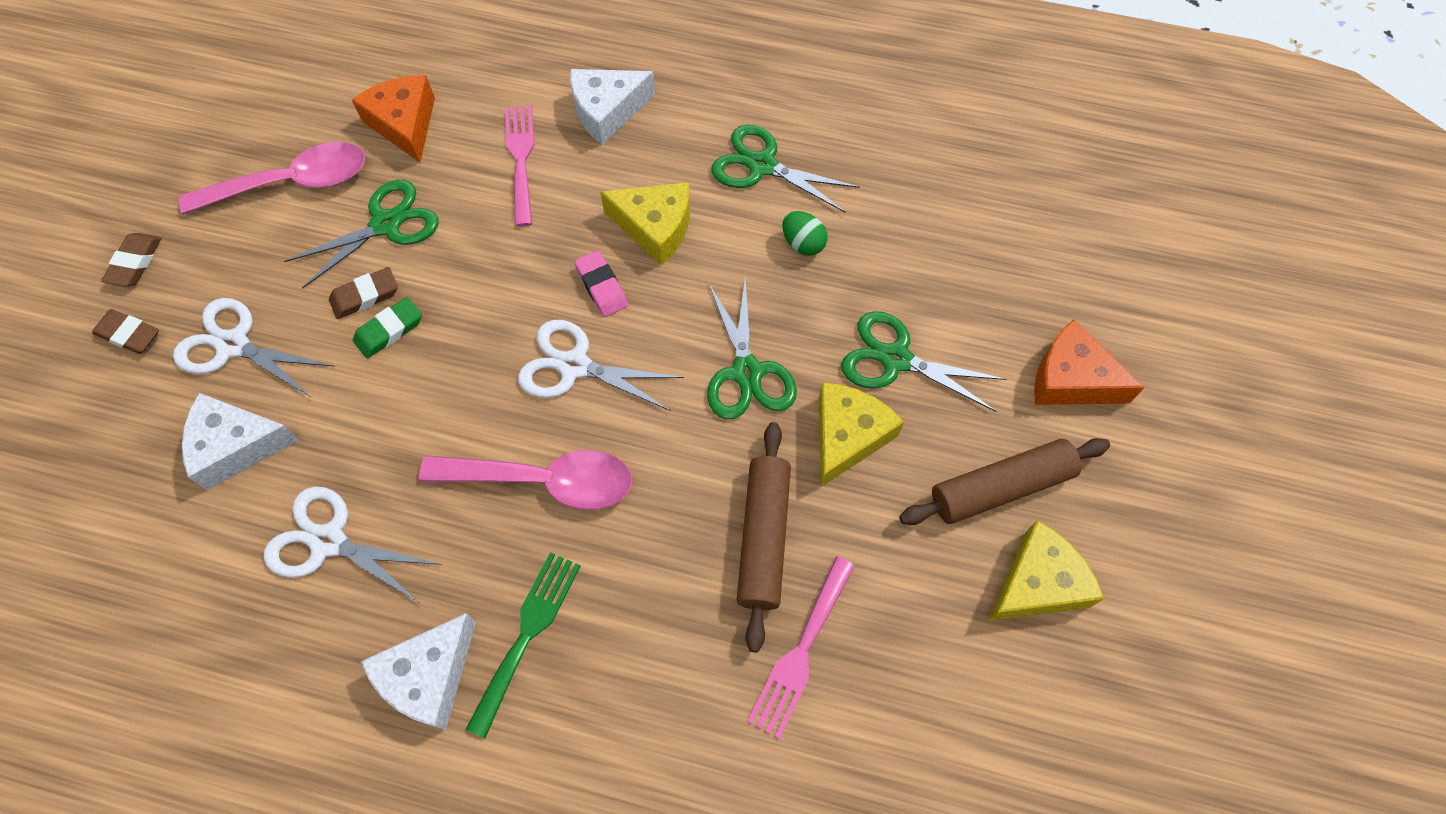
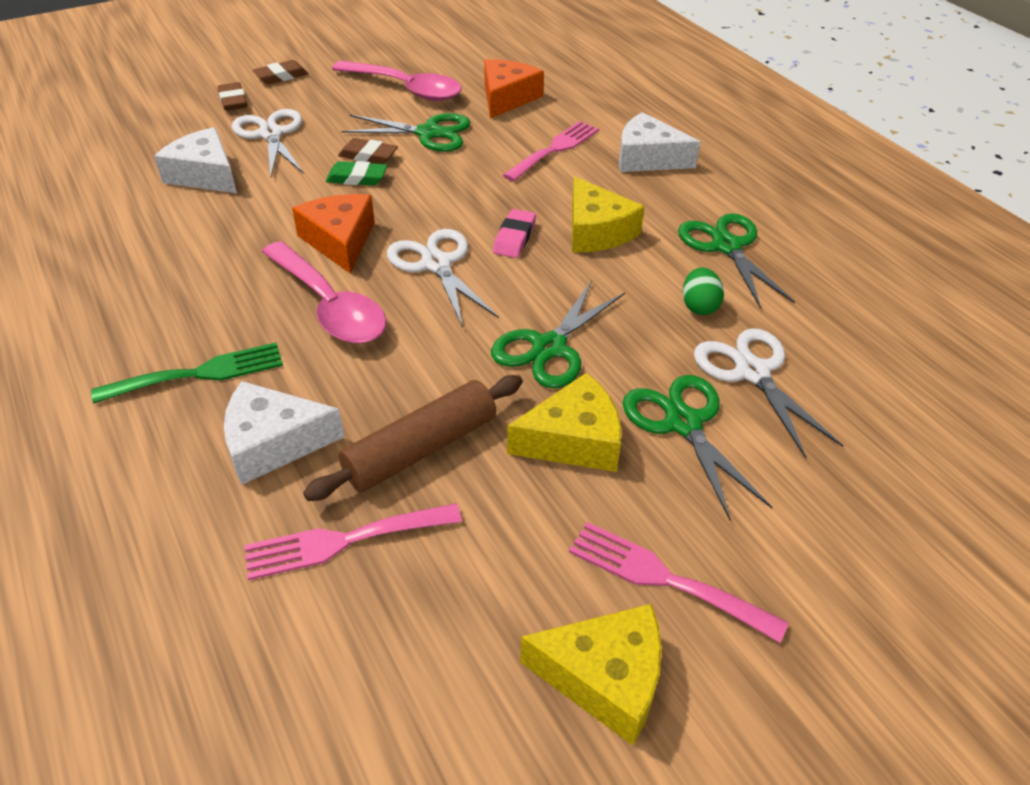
camera: 45 degrees right, 20 degrees down
white scissors [264,487,443,603] -> white scissors moved to [694,328,844,458]
white cheese [361,613,476,730] -> white cheese moved to [224,381,344,485]
brown rolling pin [899,438,1110,525] -> pink fork [569,522,789,643]
orange cheese [1034,319,1144,405] -> orange cheese moved to [292,194,375,274]

